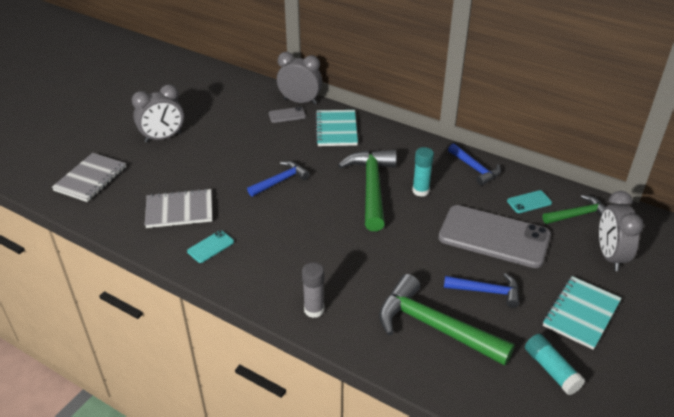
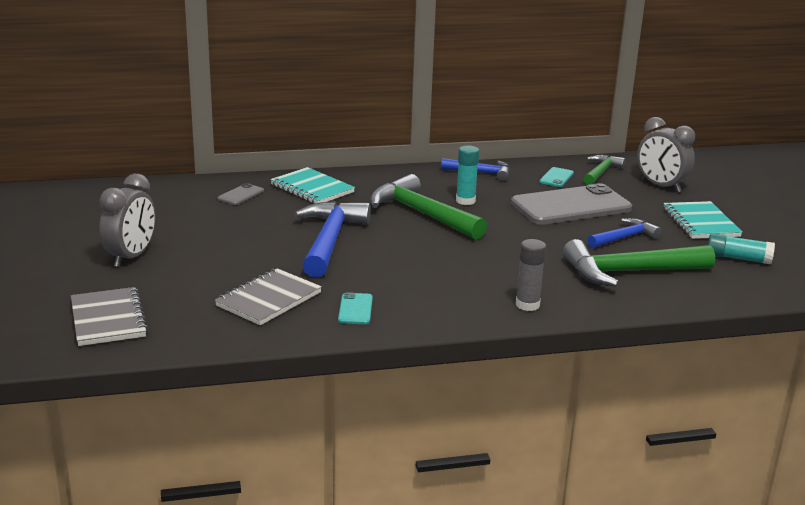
camera: 45 degrees left, 15 degrees down
blue hammer [247,161,310,197] -> blue hammer [294,201,371,278], size x1.74
grey clock [277,52,322,104] -> none

